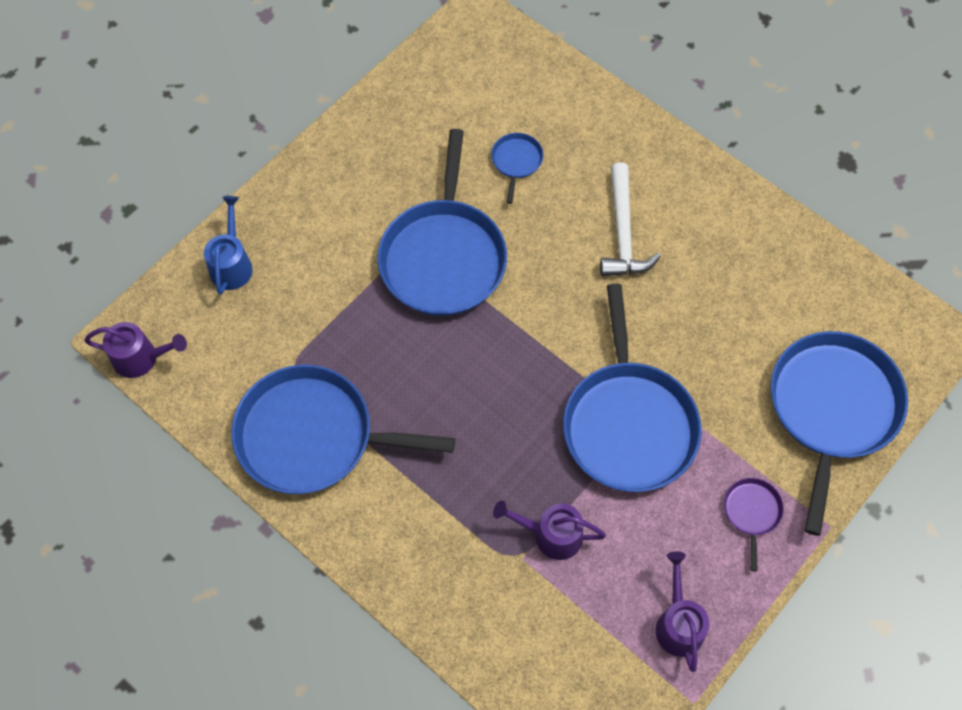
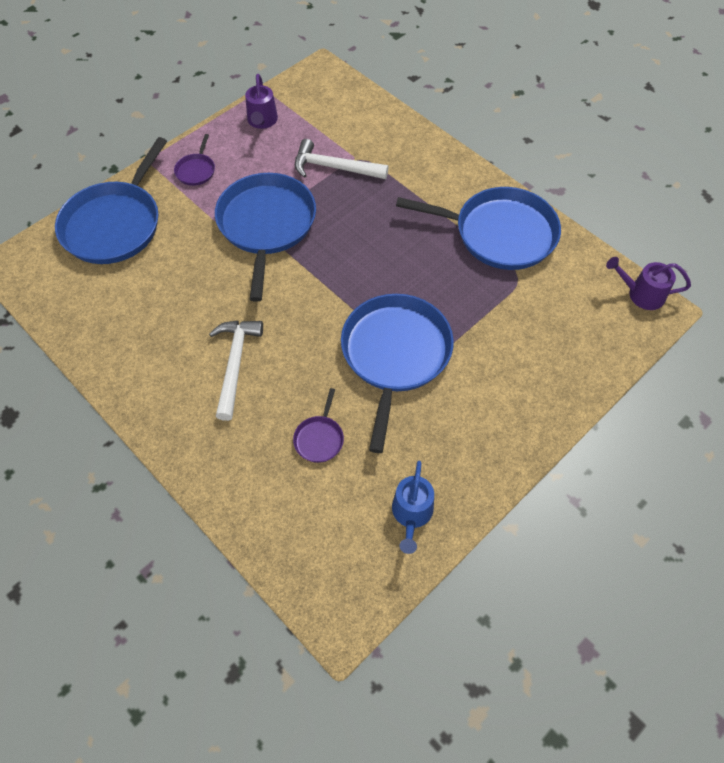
camera: 175 degrees left, 5 degrees down
blue watering can [204,196,253,294] -> blue watering can moved to [392,461,434,554]
blue pan [491,133,543,204] -> purple pan [293,388,344,463]
purple watering can [493,500,606,560] -> white hammer [295,139,389,179]

